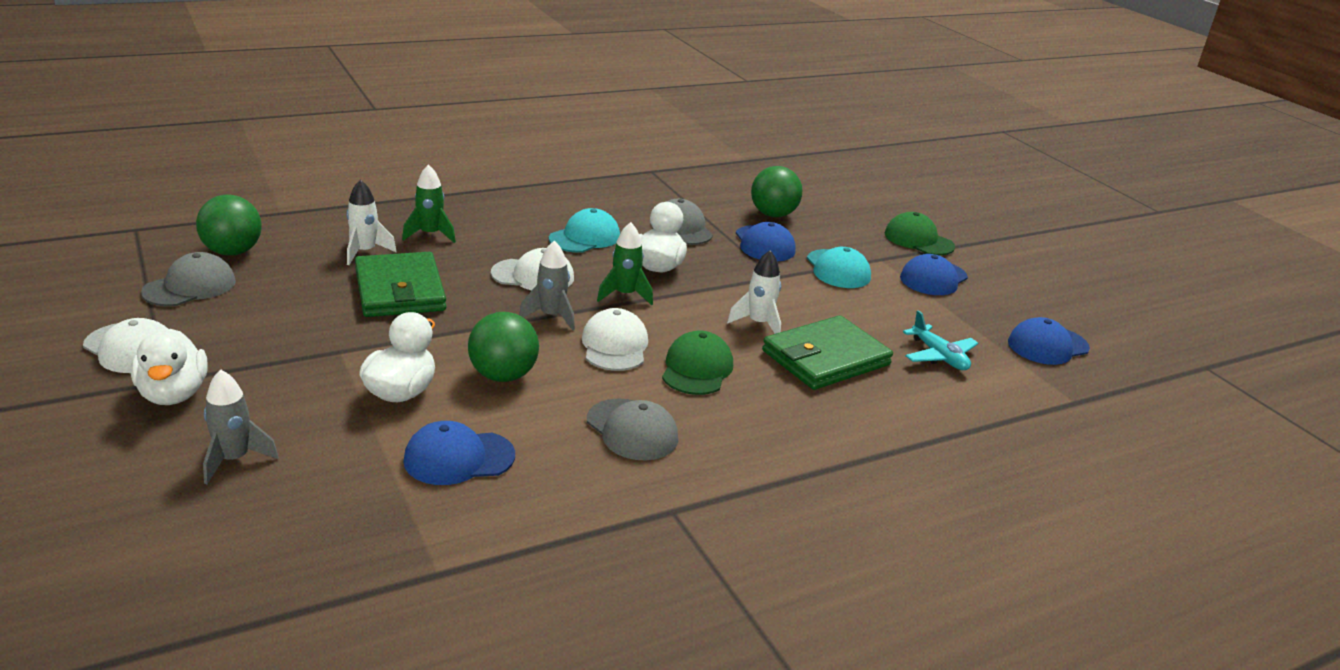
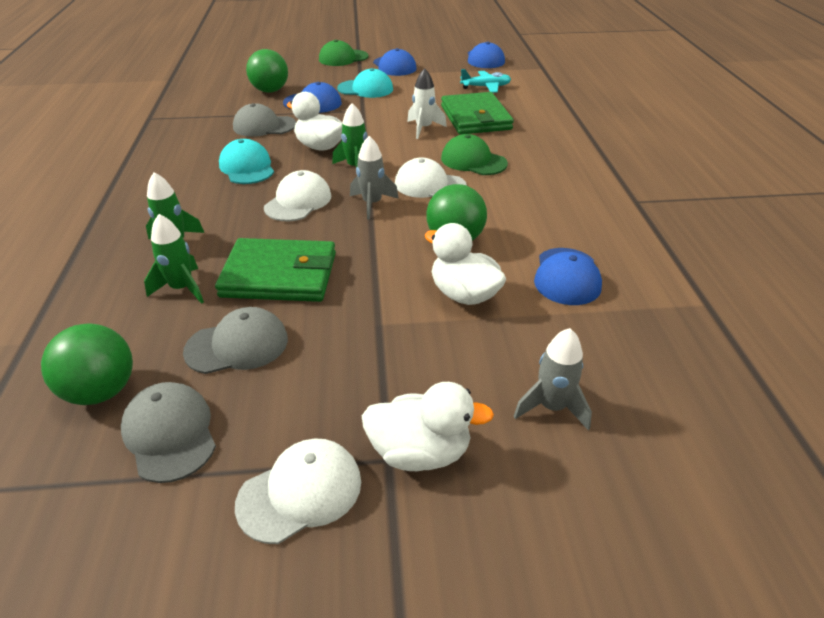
camera: 65 degrees left, 10 degrees up
white rocket [346,179,397,265] -> green rocket [144,214,204,304]
grey cap [587,398,678,460] -> grey cap moved to [183,307,288,374]

